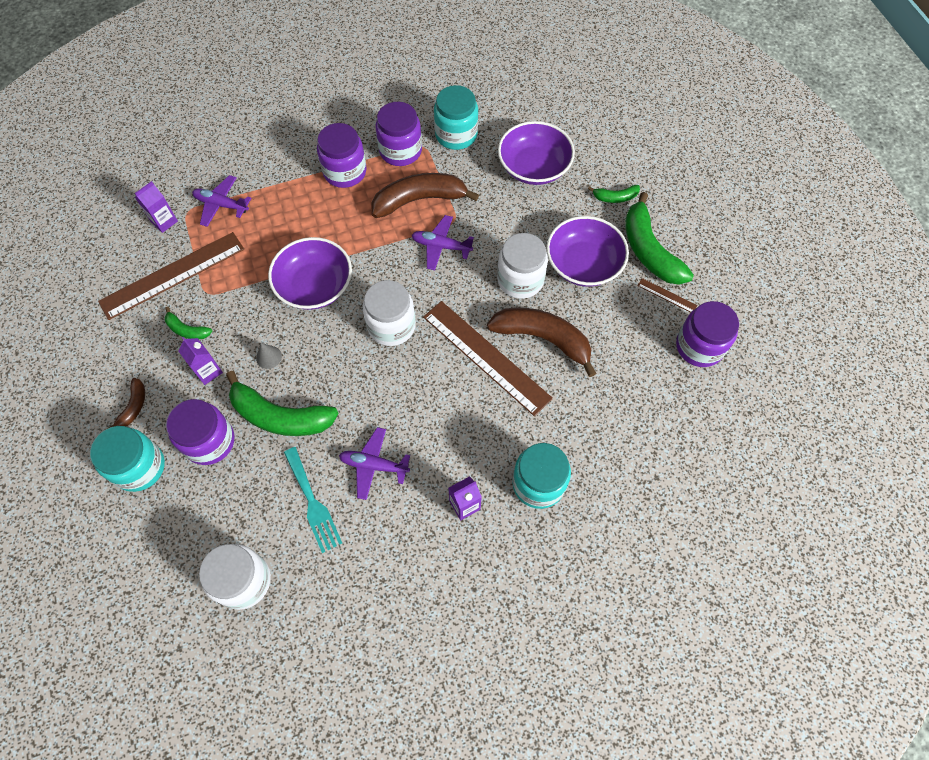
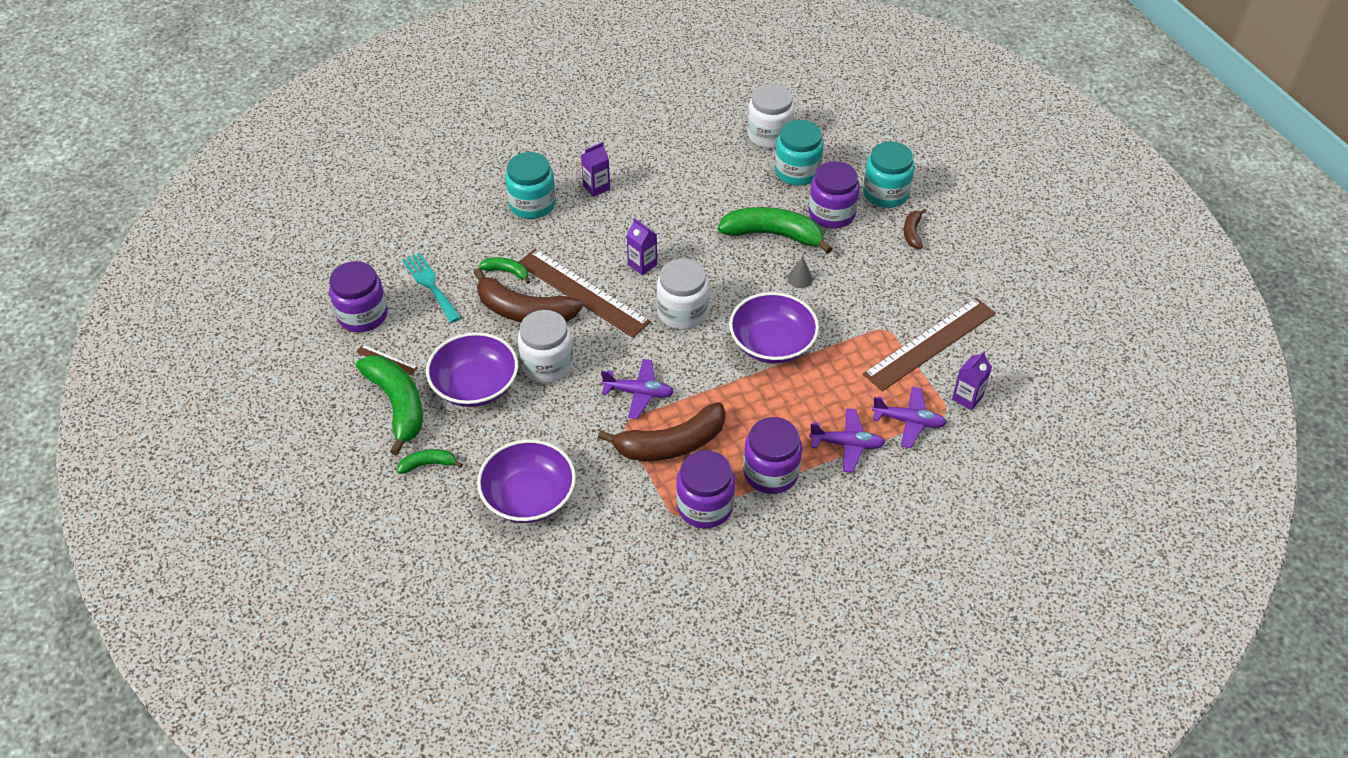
camera: 175 degrees right, 15 degrees down
green banana [165,307,212,339] -> green banana moved to [479,257,530,284]
purple carton [178,337,223,385] -> purple carton moved to [626,218,657,275]
turquoise fork [284,447,342,553] -> turquoise fork moved to [402,252,461,323]
purple plane [339,427,410,500] -> purple plane moved to [809,408,885,472]
turquoise jar [434,85,478,150] -> turquoise jar moved to [775,120,824,186]

